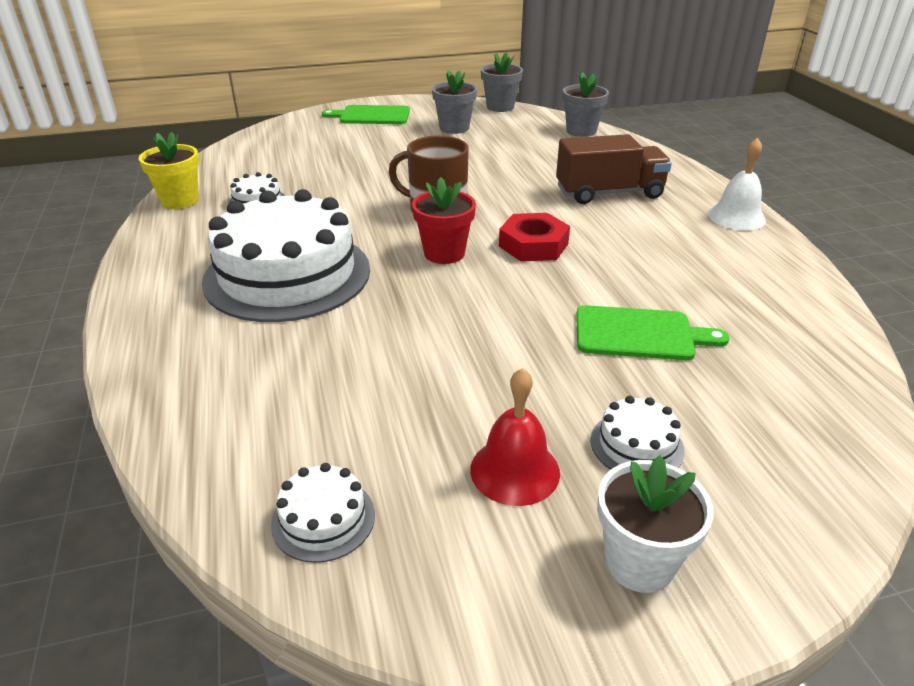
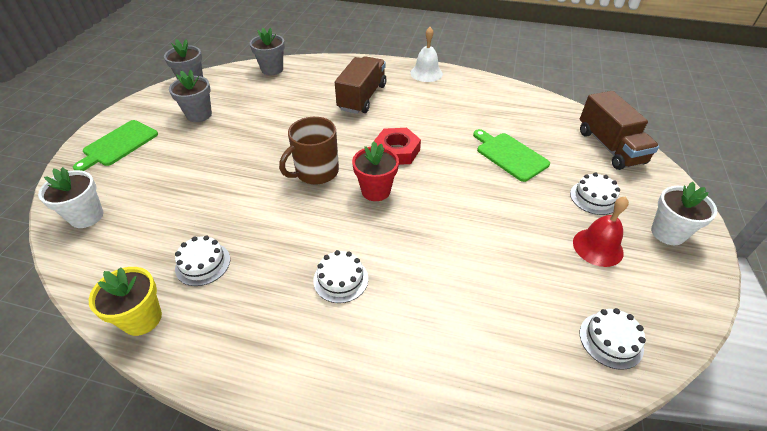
camera: 60 degrees left, 10 degrees up
white cake [202,189,370,322] -> white cake [313,250,368,303], size x0.41
green cutting board [576,305,729,360] -> green cutting board turned 75 degrees counterclockwise [473,129,550,182]
none -> white flower pot [38,167,103,228]
none -> brown truck [580,91,659,170]

